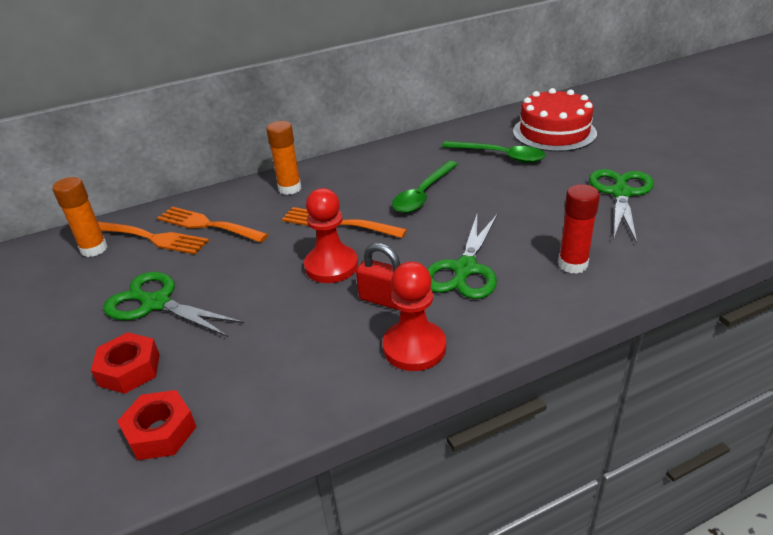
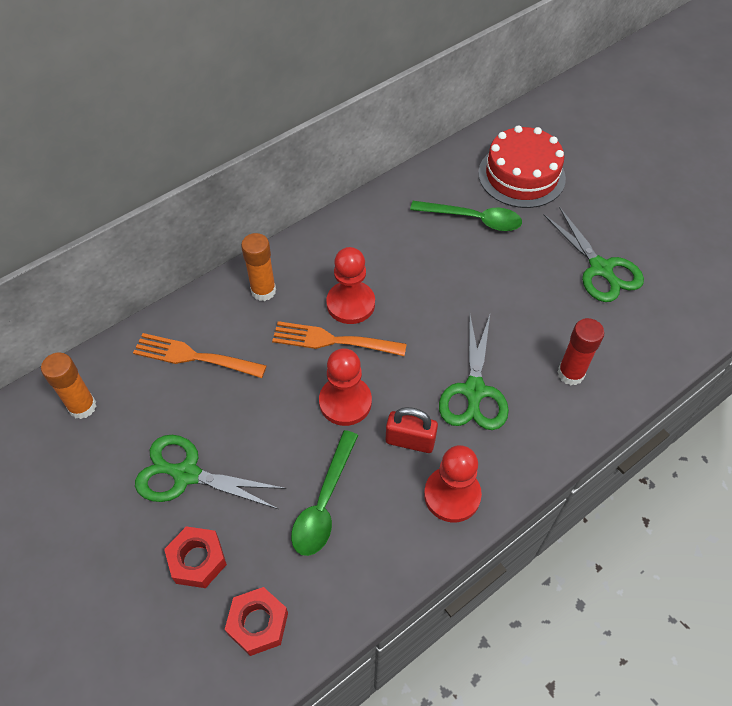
camera: 15 degrees left, 20 degrees up
orange fork [98,222,209,254] -> none
green spoon [392,161,458,213] -> green spoon moved to [291,430,358,556]
green scissors [589,169,654,243] -> green scissors turned 150 degrees clockwise [543,207,644,302]
none -> red pawn [326,247,375,324]

